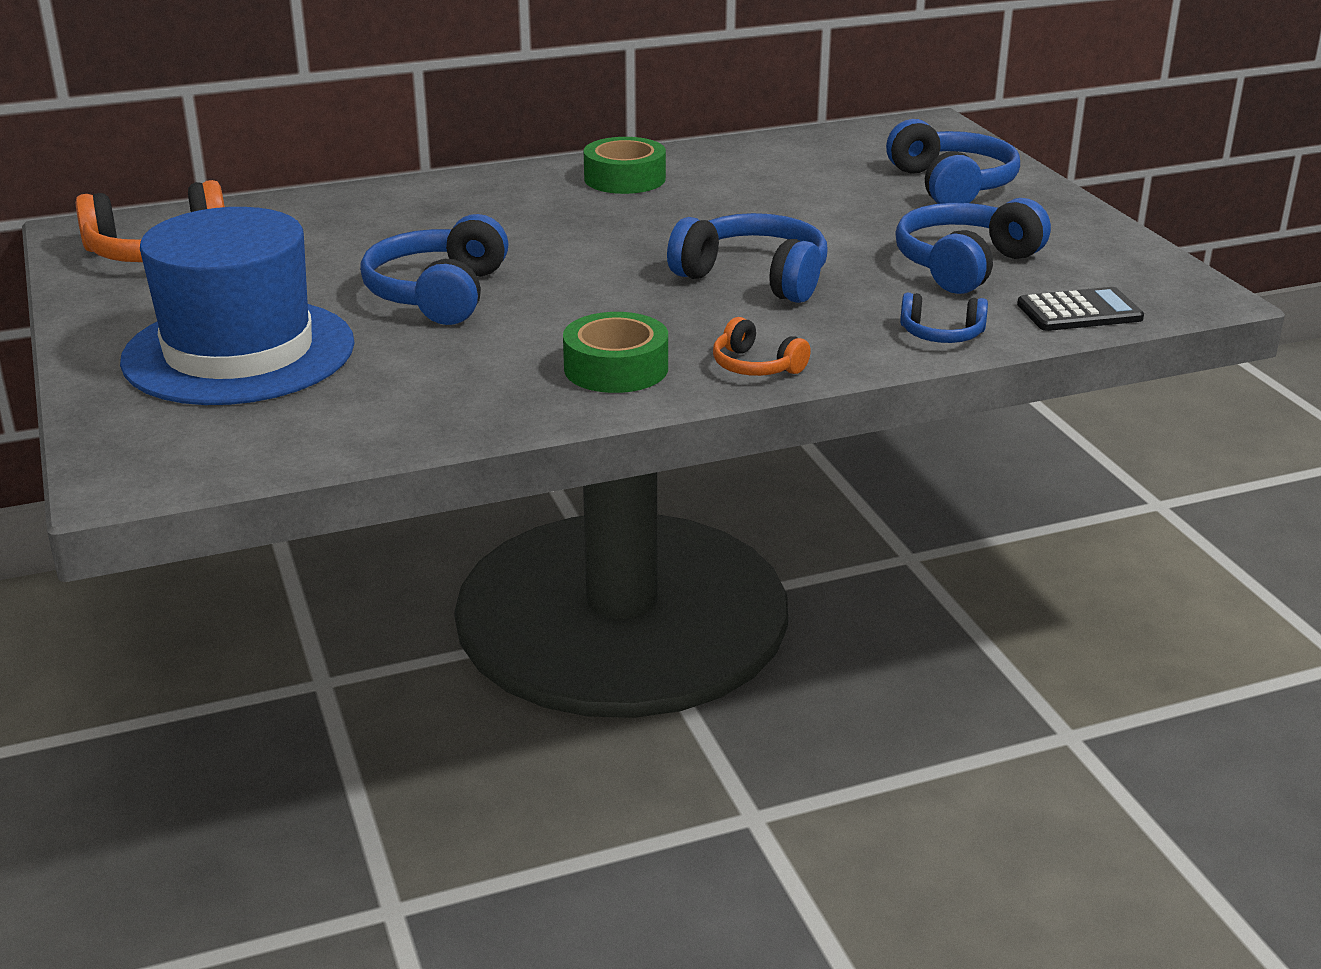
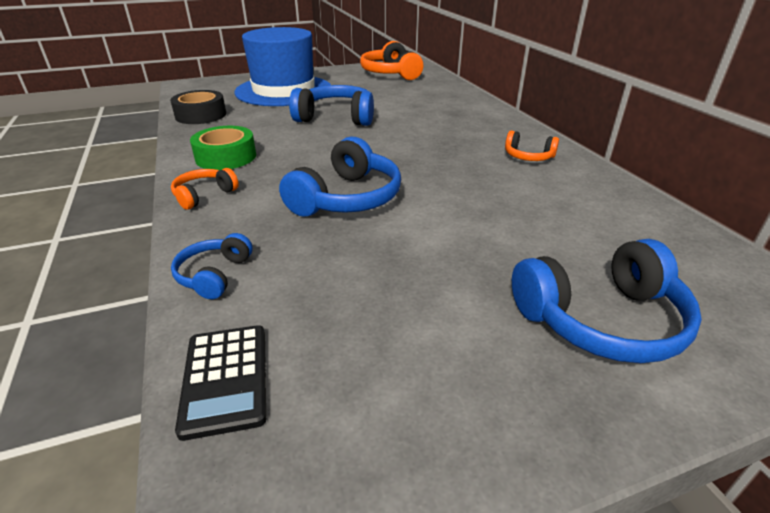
camera: 90 degrees right, 5 degrees up
green tape [584,137,666,194] -> orange headphones [505,130,559,161]
blue headphones [895,198,1051,294] -> none
none -> black tape [170,90,226,124]

